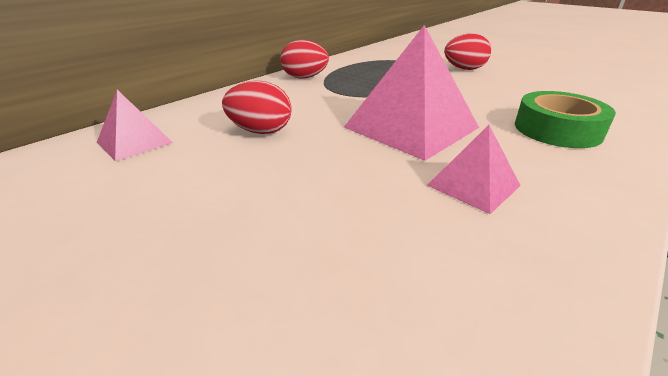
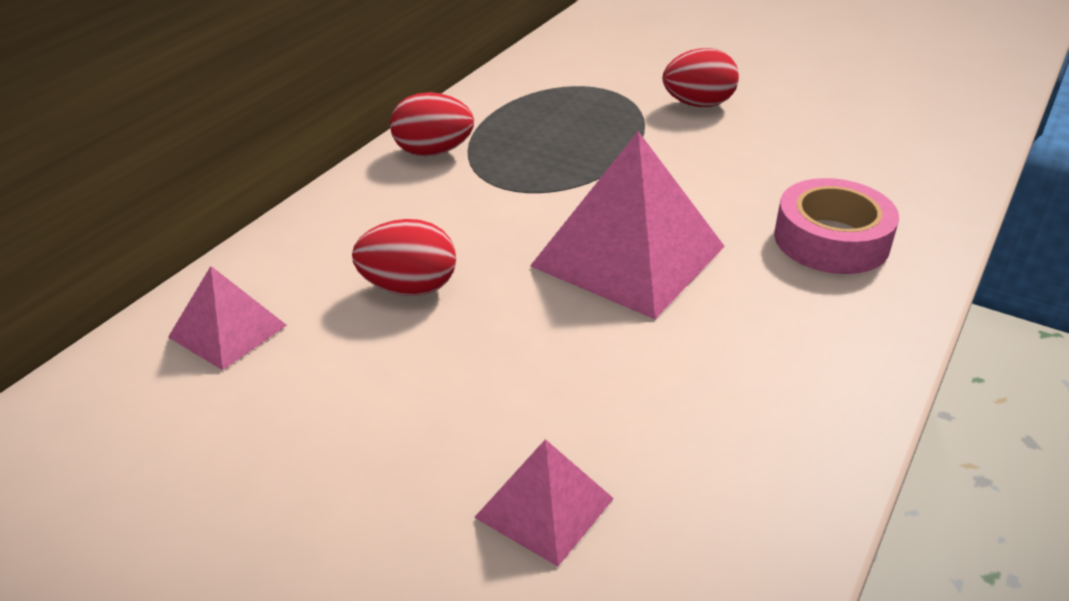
camera: 10 degrees left, 5 degrees up
pink pyramid [427,125,521,214] -> pink pyramid moved to [474,439,614,567]
green tape [515,91,616,148] -> pink tape [774,178,899,274]

